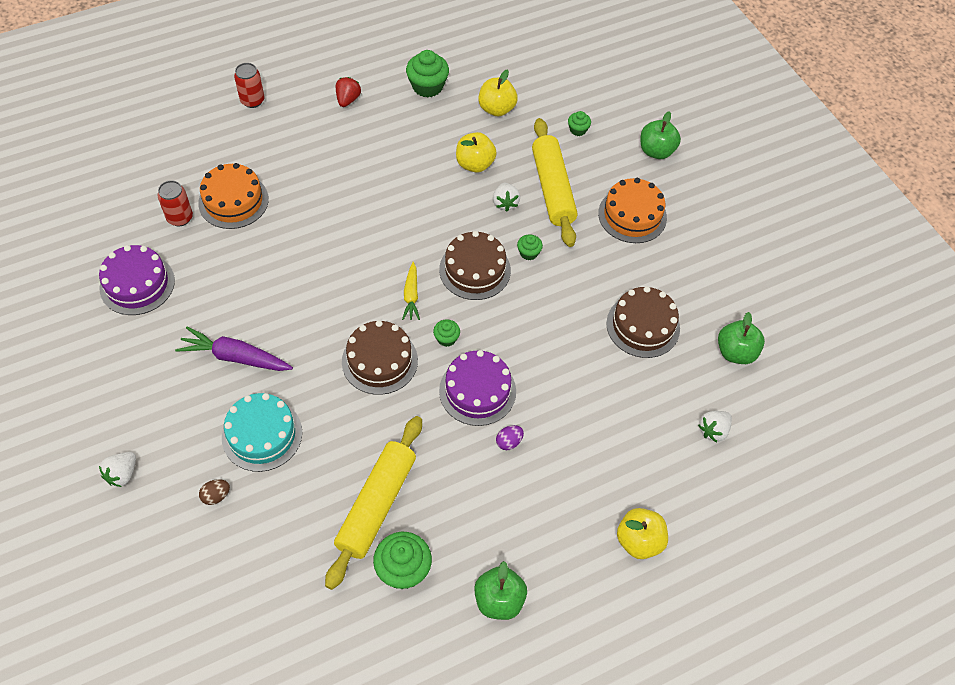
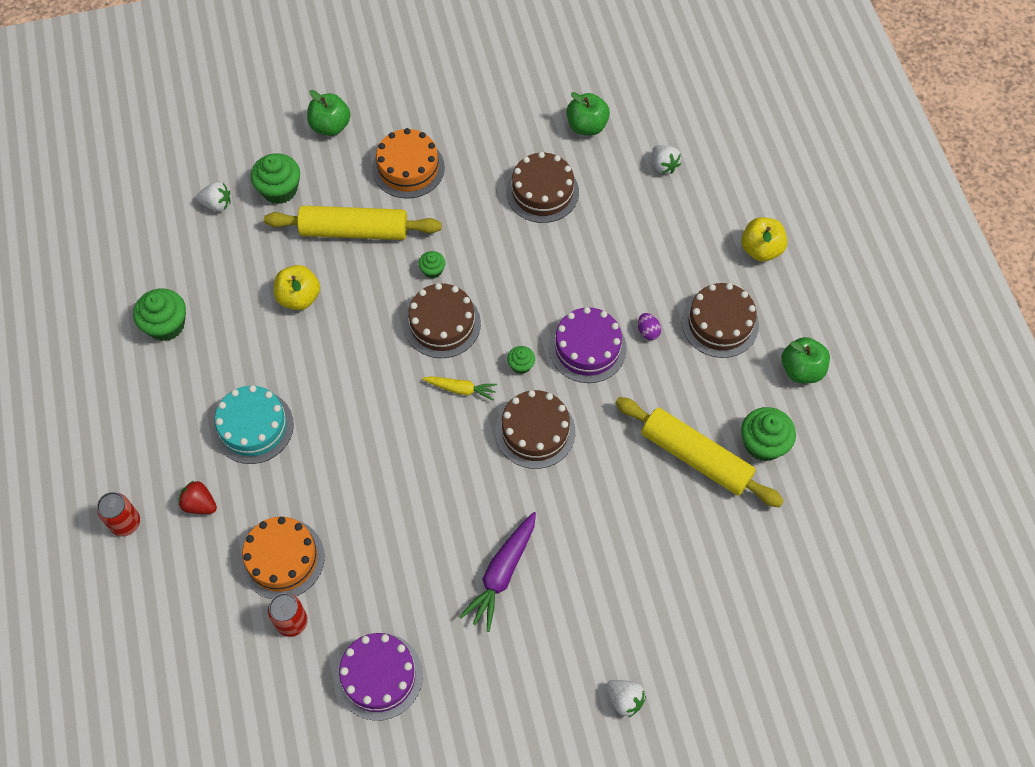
camera: 75 degrees left, 5 degrees up
brown egg [199,479,230,505] -> none
turquoise cake [222,393,302,472] -> turquoise cake moved to [213,385,294,464]
red strawberry [336,77,361,107] -> red strawberry moved to [179,481,217,514]
yellow apple [478,69,518,117] -> none
white strawberry [493,183,520,212] -> white strawberry moved to [196,182,231,212]
green cupcake [568,111,591,136] -> green cupcake [251,153,300,204], size x1.87
none -> brown cake [682,283,759,358]

